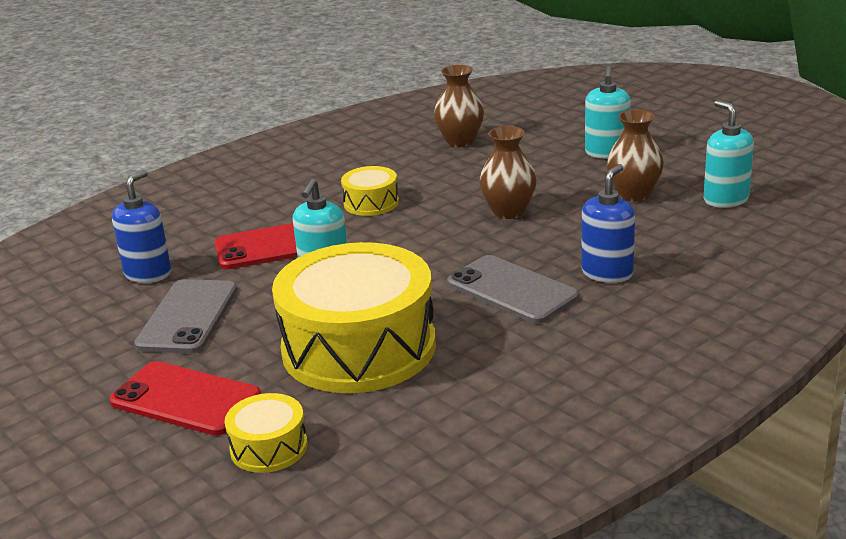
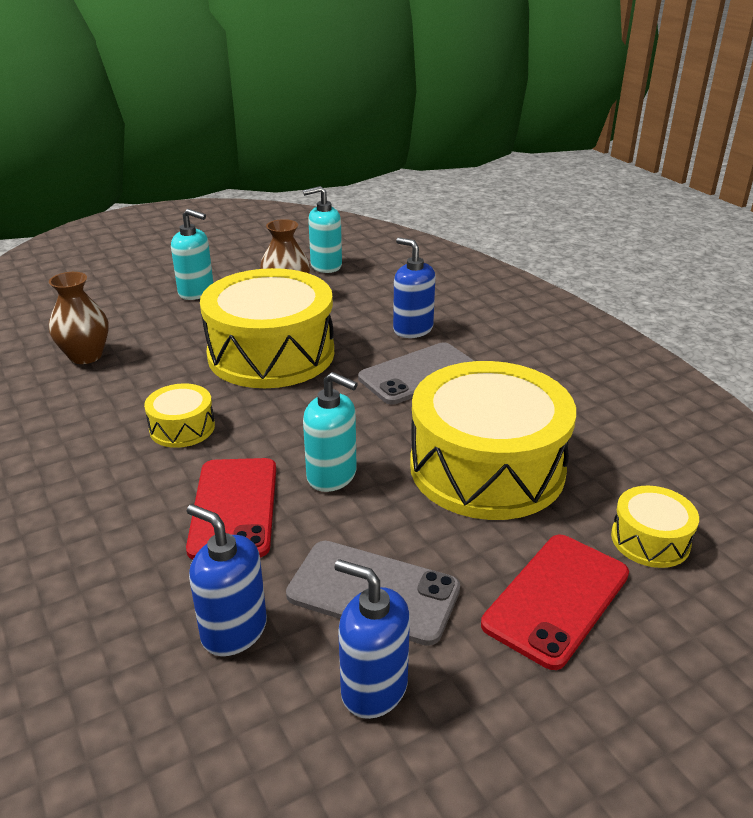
camera: 80 degrees left, 5 degrees up
brown vase [479,126,537,219] -> yellow drum [200,268,334,388]
none -> blue soap dispenser [335,559,410,719]

